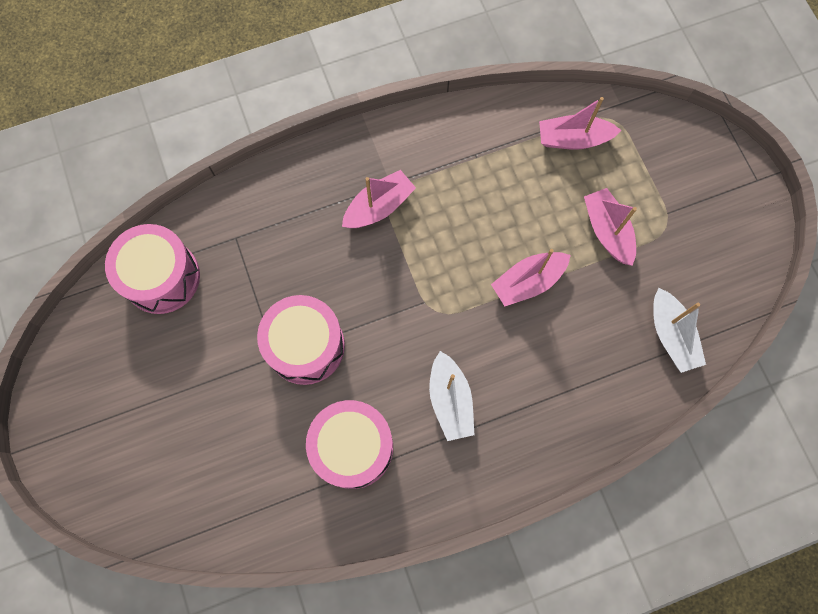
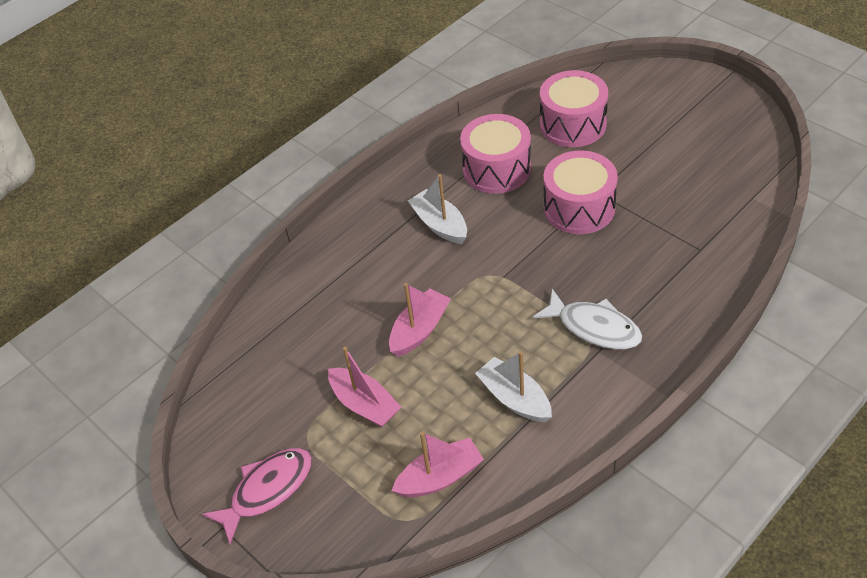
camera: 160 degrees right, 25 degrees down
pink drum [105,224,200,314] -> pink drum moved to [540,70,608,147]
pink boat [342,170,416,228] -> white fish [533,289,642,350]
white boat [653,288,706,373] -> white boat moved to [475,351,552,422]
none -> pink fish [202,448,312,544]

